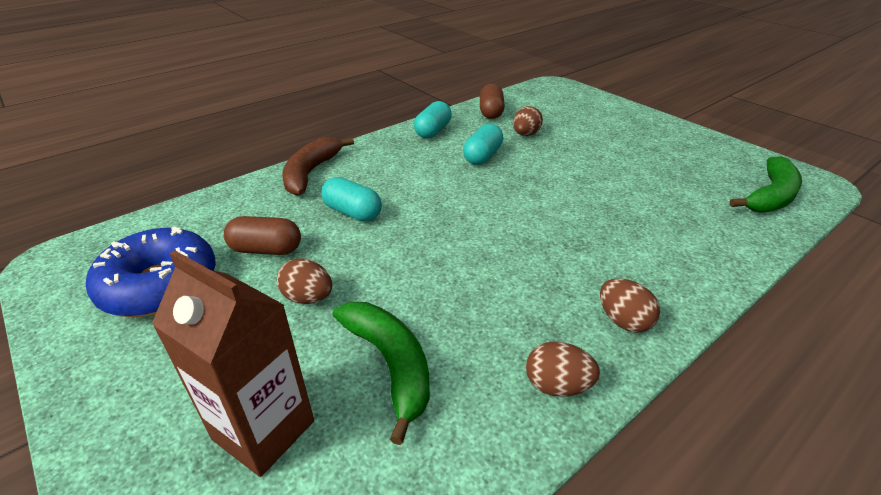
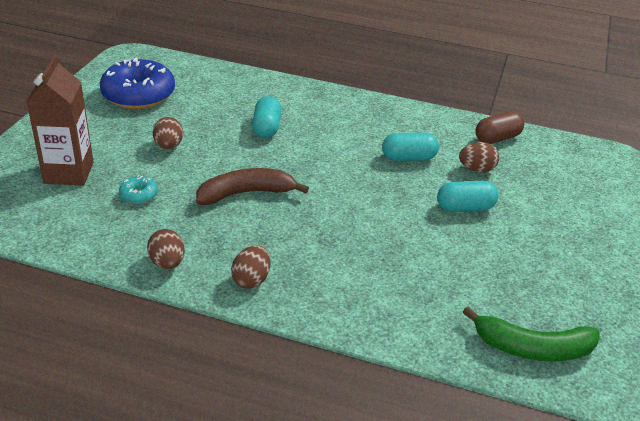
camera: 55 degrees right, 0 degrees up
brown capsule [224,216,301,255] -> none
brown banana [282,137,354,196] -> brown banana moved to [196,168,309,205]
green banana [332,302,430,445] -> turquoise donut [119,175,158,204]
turquoise capsule [414,101,452,138] -> turquoise capsule moved to [437,181,498,212]

